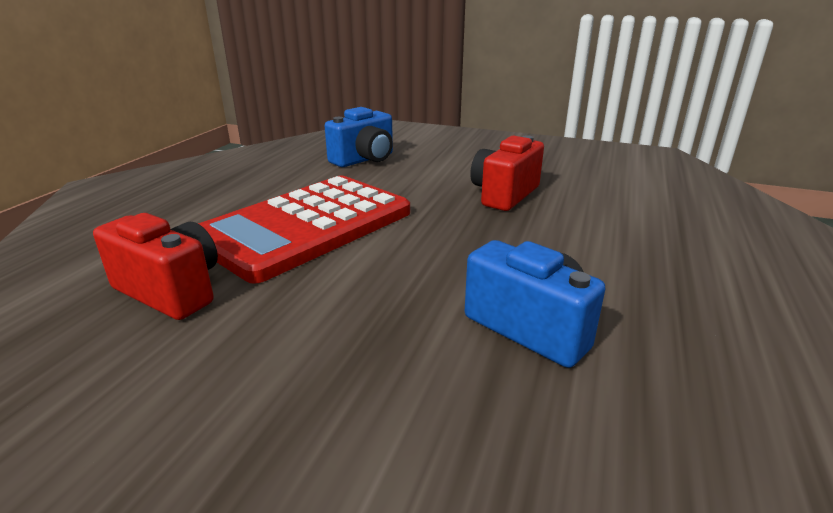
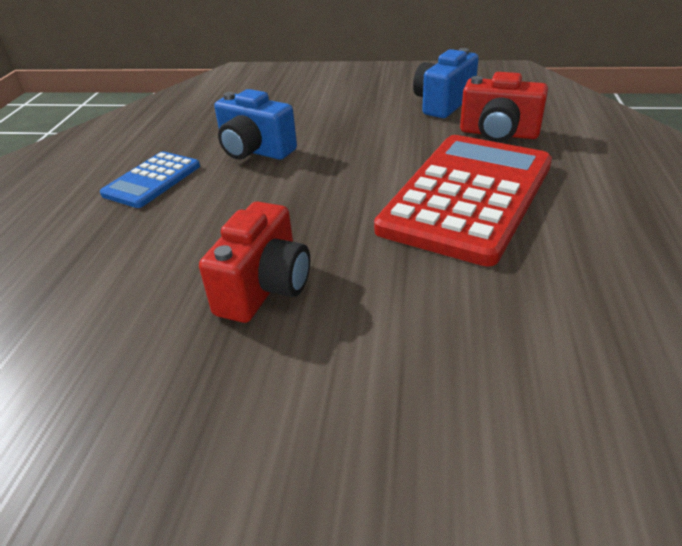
camera: 170 degrees right, 10 degrees up
blue camera [325,107,393,167] -> blue camera moved to [413,48,479,118]
none -> blue calculator [100,151,200,208]

